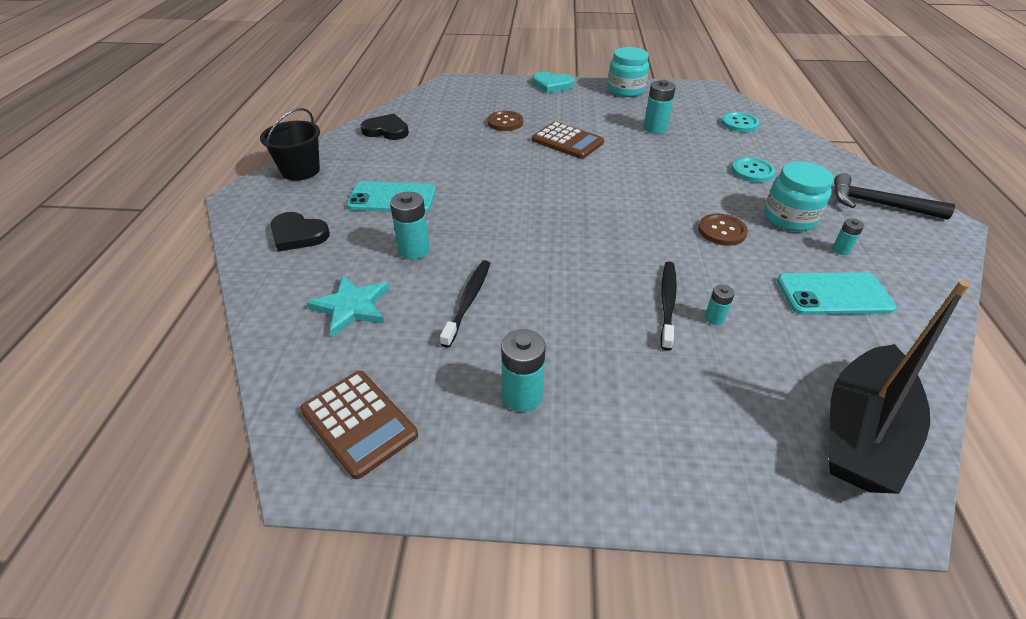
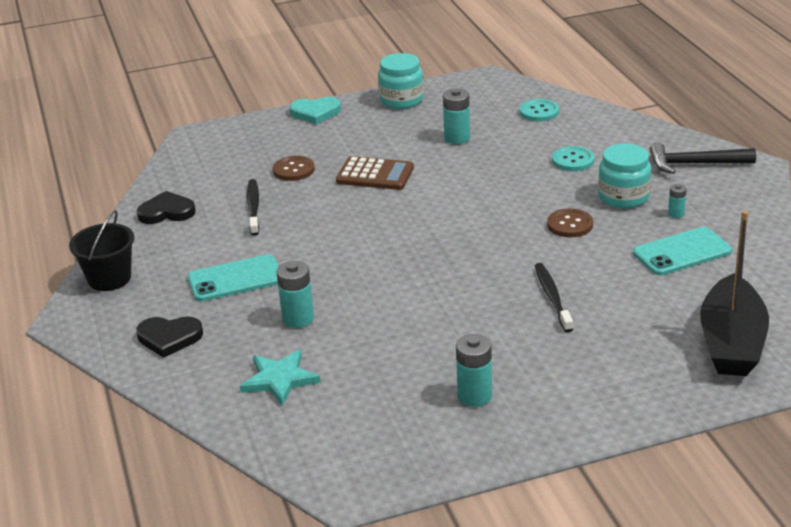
camera: 20 degrees left, 10 degrees down
brown calculator [300,371,418,479] -> none
black toothbrush [440,260,490,348] -> black toothbrush moved to [247,179,259,236]
turquoise battery [705,285,735,325] -> none

